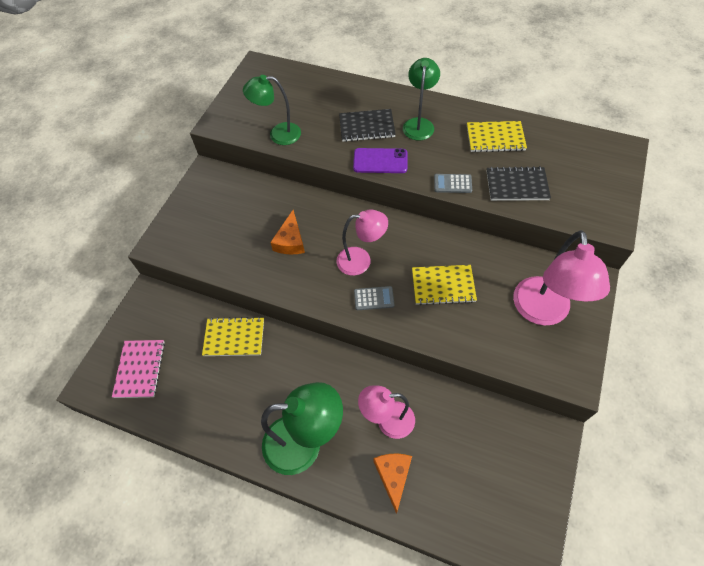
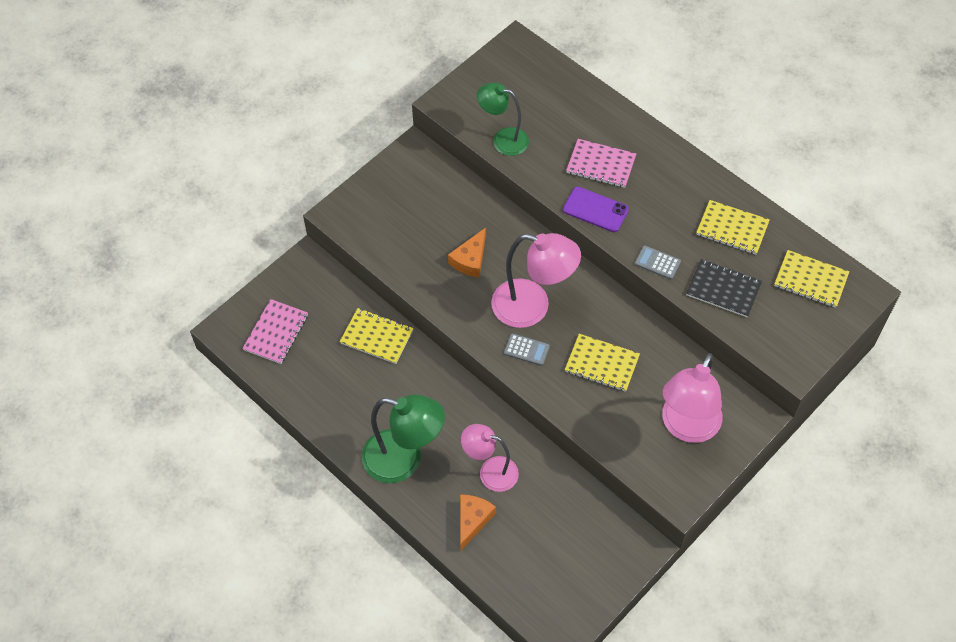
camera: 20 degrees right, 0 degrees up
pink lamp [337,210,388,276] -> pink lamp [491,233,581,328], size x1.54
black notebook [339,109,396,142] -> pink notebook [566,139,636,188]
green lamp [403,58,440,140] -> none
none -> yellow notebook [774,250,849,308]

